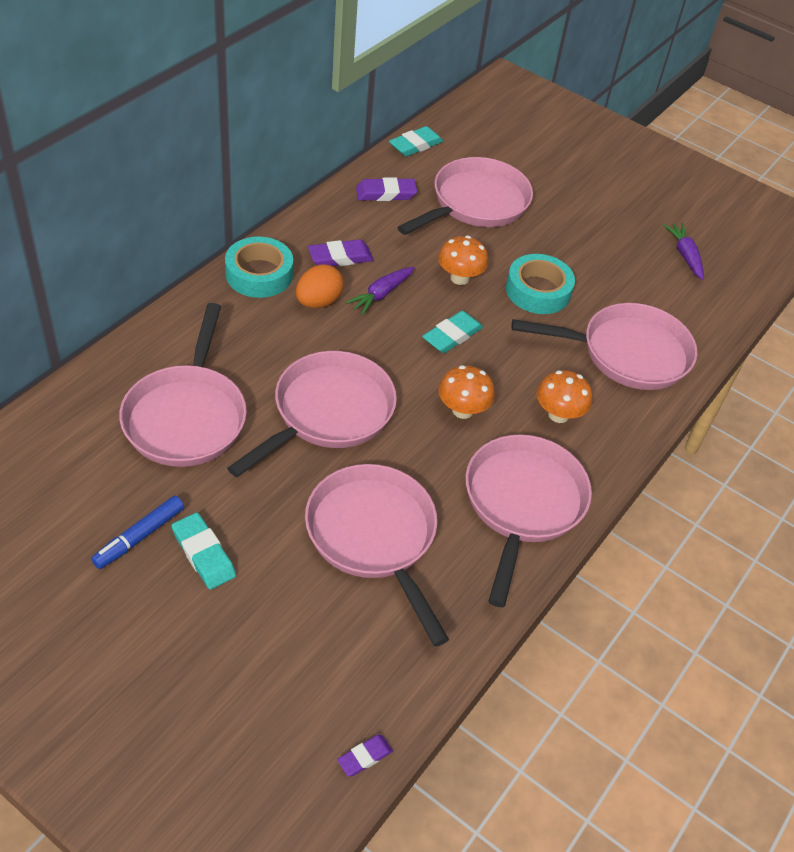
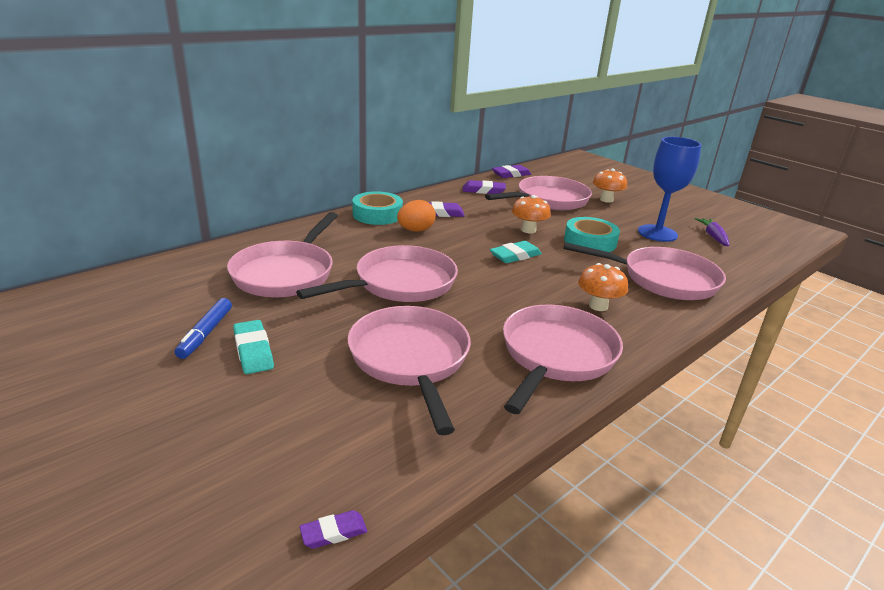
camera: 15 degrees right, 20 degrees down
blue marker [91,496,184,569] -> blue marker turned 45 degrees counterclockwise [175,298,232,359]
purple carrot [345,267,414,315] -> none
turquoise eraser [389,126,443,157] -> purple eraser [492,165,531,178]
orange mushroom [439,365,495,419] -> orange mushroom moved to [593,169,627,203]
none -> blue goblet [638,137,701,242]

